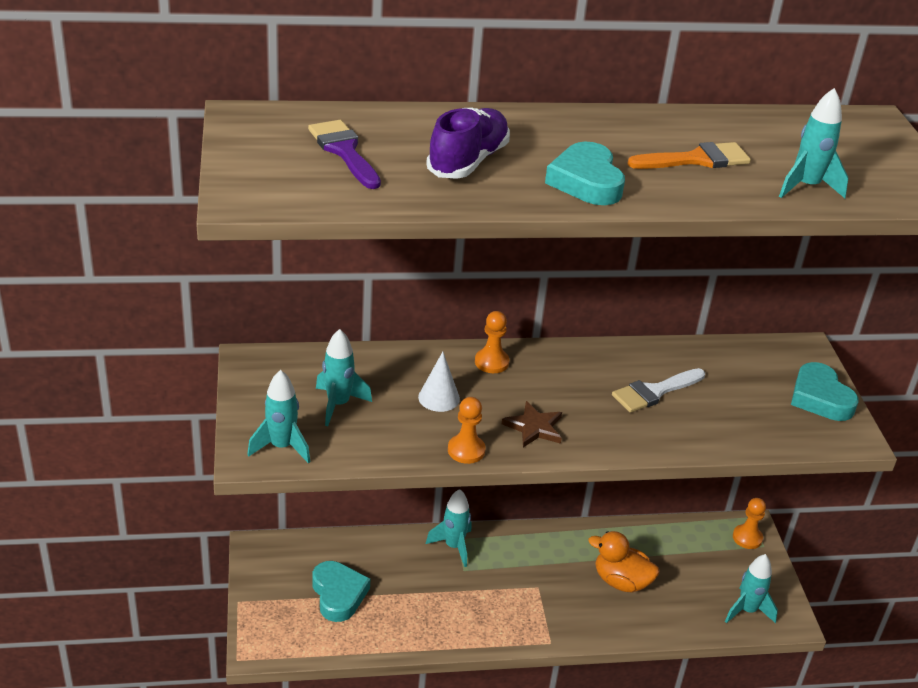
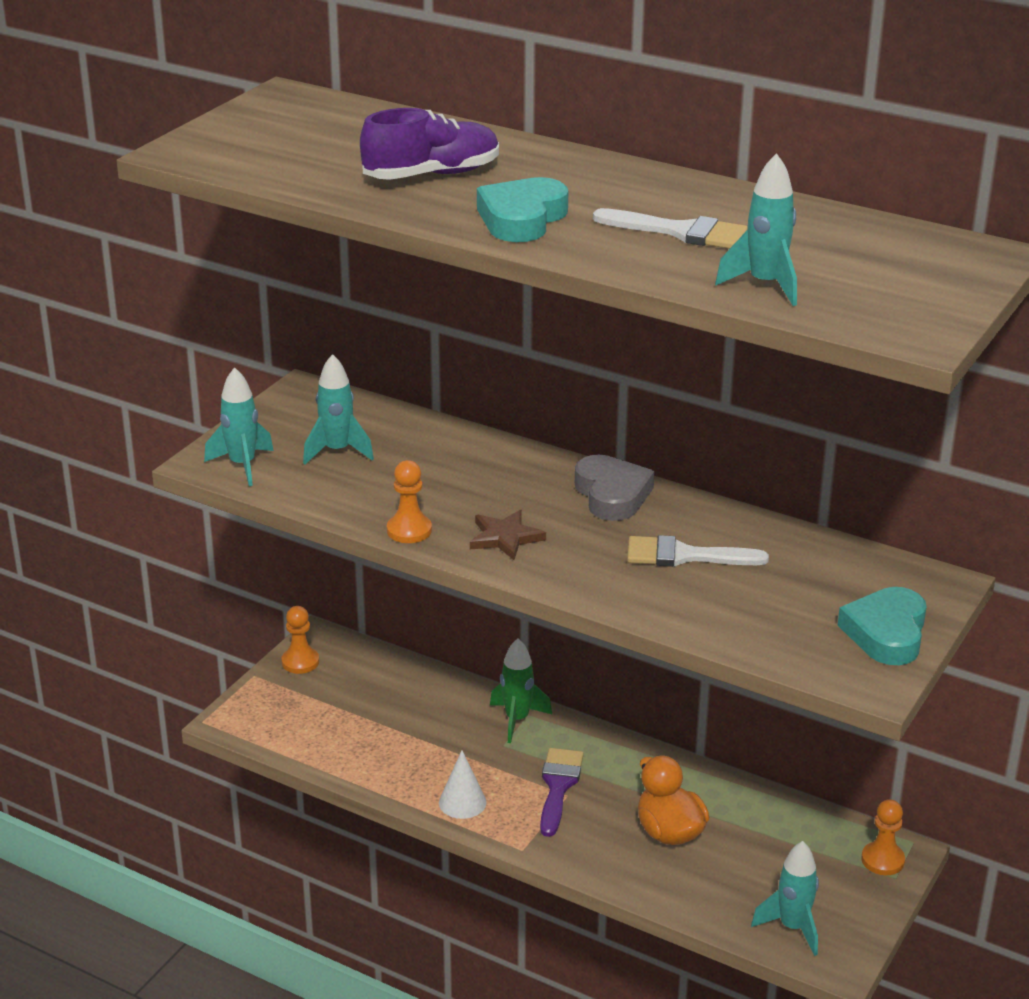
camera: 40 degrees right, 5 degrees down
purple brush [308,120,381,189] -> purple brush moved to [540,748,584,837]
turquoise heart [312,561,370,622] -> none
white cone [418,352,460,412] -> white cone moved to [439,750,487,819]
turquoise rocket [426,489,471,567] -> green rocket [490,638,552,743]
orange pawn [475,311,509,373] -> orange pawn moved to [281,606,319,674]
orange brush [627,142,751,169] -> white brush [593,208,748,249]
none -> grey heart [575,455,655,521]

